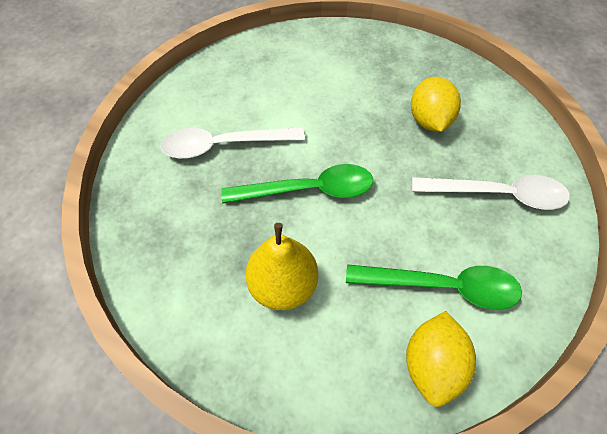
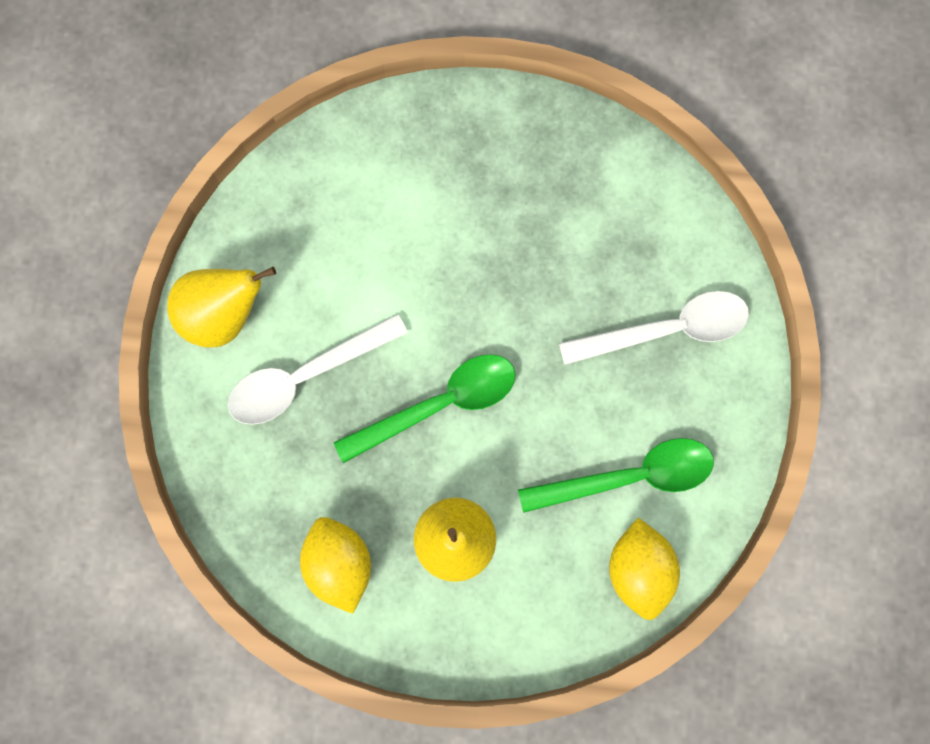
camera: 20 degrees left, 20 degrees up
yellow lemon [411,77,461,132] -> yellow lemon moved to [300,517,371,614]
none -> yellow pear [167,267,276,348]

